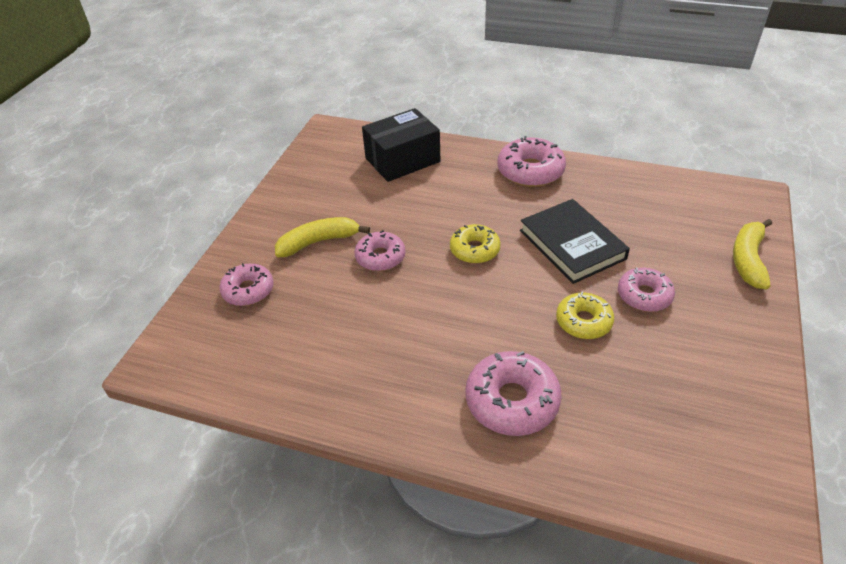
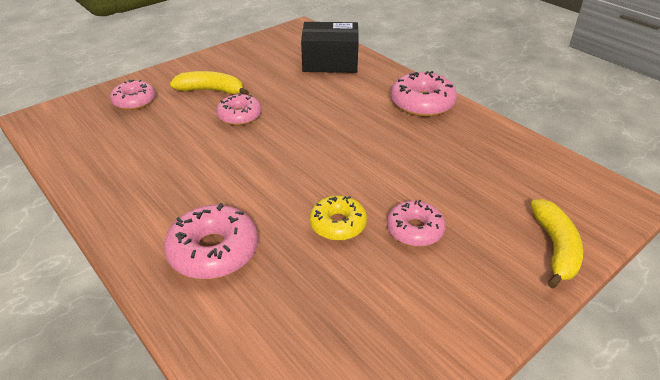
camera: 30 degrees right, 5 degrees down
yellow donut [450,224,501,264] -> none
black book [520,199,630,284] -> none
yellow banana [733,219,772,290] -> yellow banana turned 135 degrees clockwise [530,199,583,288]

